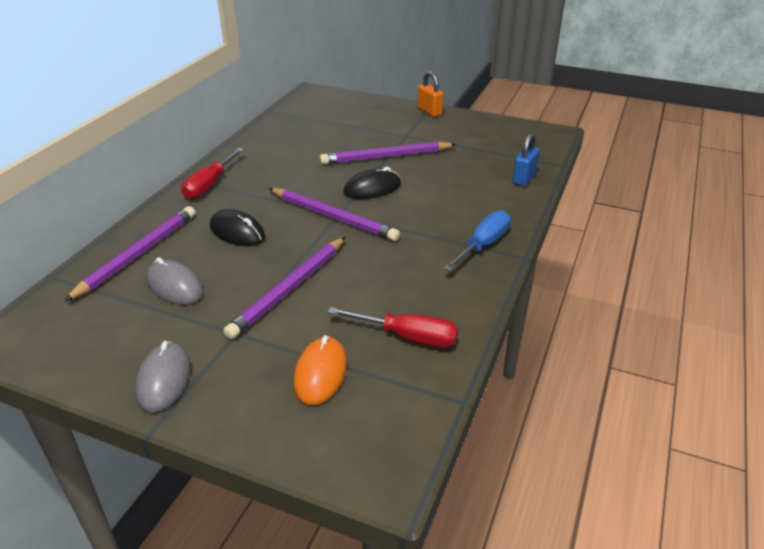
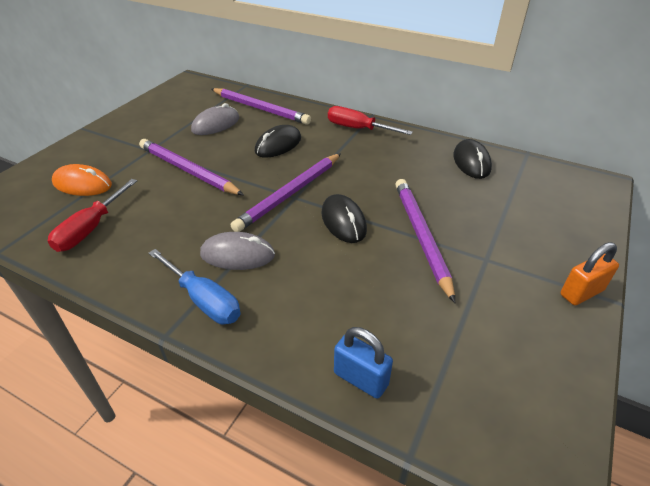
camera: 95 degrees right, 5 degrees up
grey mouse [135,341,191,412] -> grey mouse moved to [200,232,275,270]
none -> black mouse [453,139,492,179]

